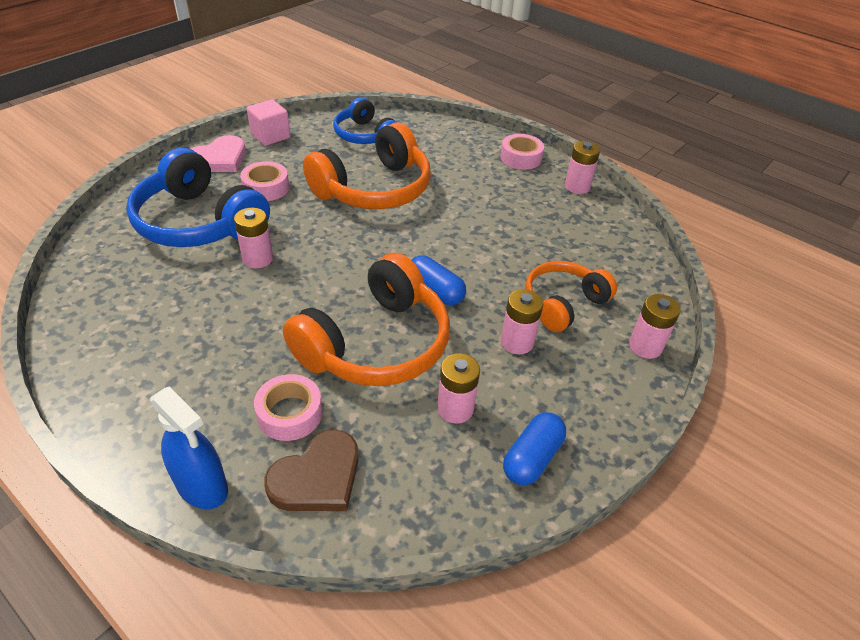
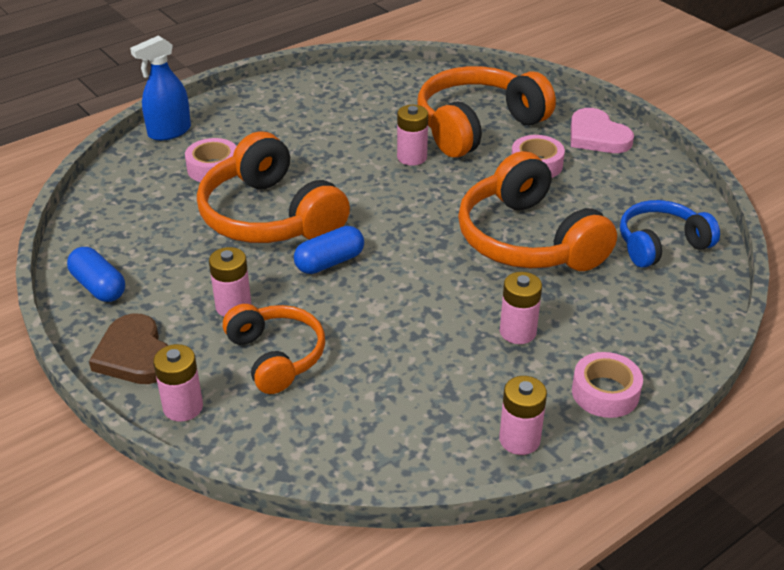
camera: 105 degrees right, 5 degrees down
blue headphones [126,148,270,247] -> orange headphones [418,66,556,158]
pink cube [247,99,290,146] -> none
brown heart [264,430,359,511] -> brown heart moved to [89,313,169,384]
pink battery [437,353,480,424] -> pink battery moved to [500,272,542,344]

